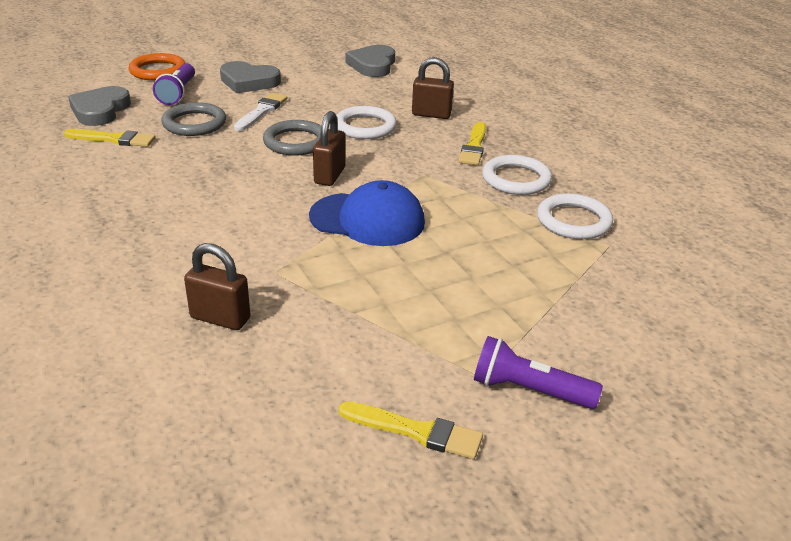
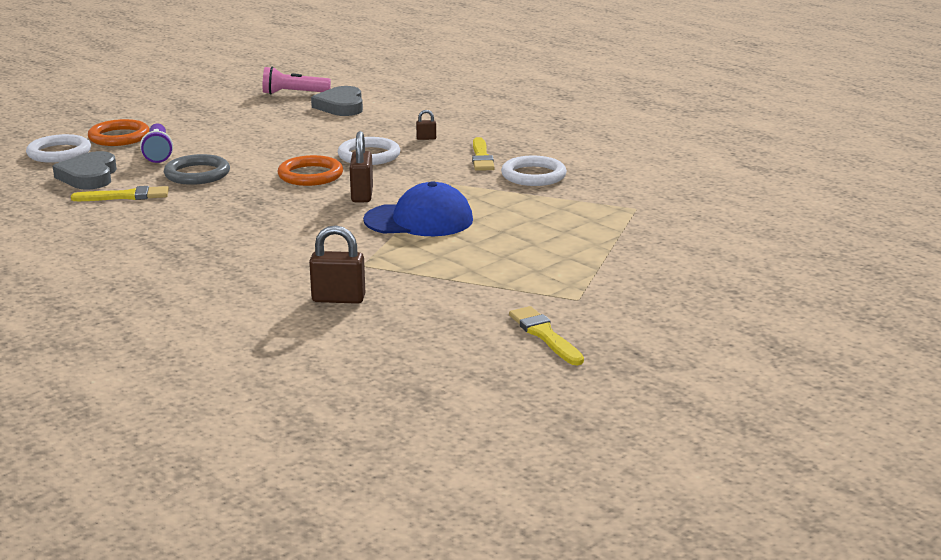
camera: 15 degrees left, 10 degrees down
grey heart [220,61,281,93] -> none
white brush [234,93,288,131] -> none
grey ring [263,120,321,155] -> orange ring [278,155,343,186]
yellow brush [339,401,483,459] -> yellow brush turned 120 degrees counterclockwise [509,306,584,365]
brown padlock [412,57,454,119] -> brown padlock [416,110,436,140], size x0.51
purple flashlight [474,336,603,409] -> none
white ring [537,193,613,239] -> white ring moved to [26,134,91,163]
none -> pink flashlight [263,67,331,94]

